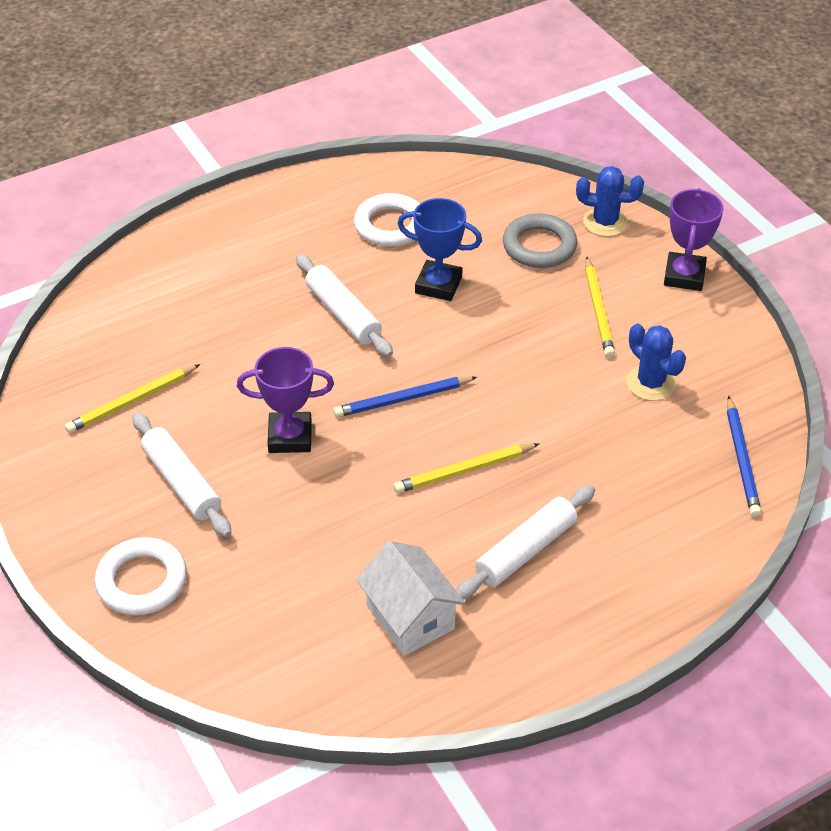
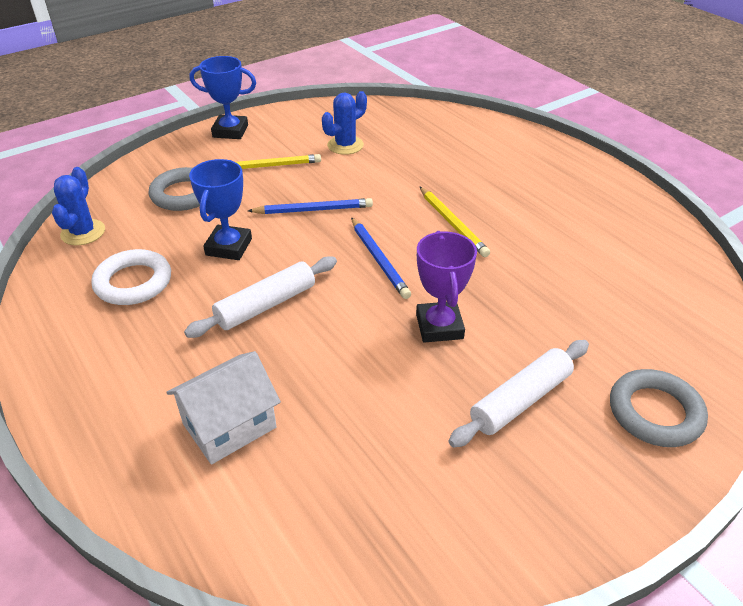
camera: 95 degrees left, 5 degrees down
yellow pencil [65,364,200,433] -> none
white ring [95,537,187,615] -> grey ring [610,369,708,447]
white house [357,541,465,656] -> white house moved to [166,351,281,464]
white rolling pin [456,485,595,599] -> none
blue cactus [576,166,644,237] -> blue cactus moved to [52,167,105,245]
purple trophy [664,188,724,291] -> blue trophy [190,56,256,139]
blue pencil [727,396,762,517] -> blue pencil moved to [248,198,373,214]

